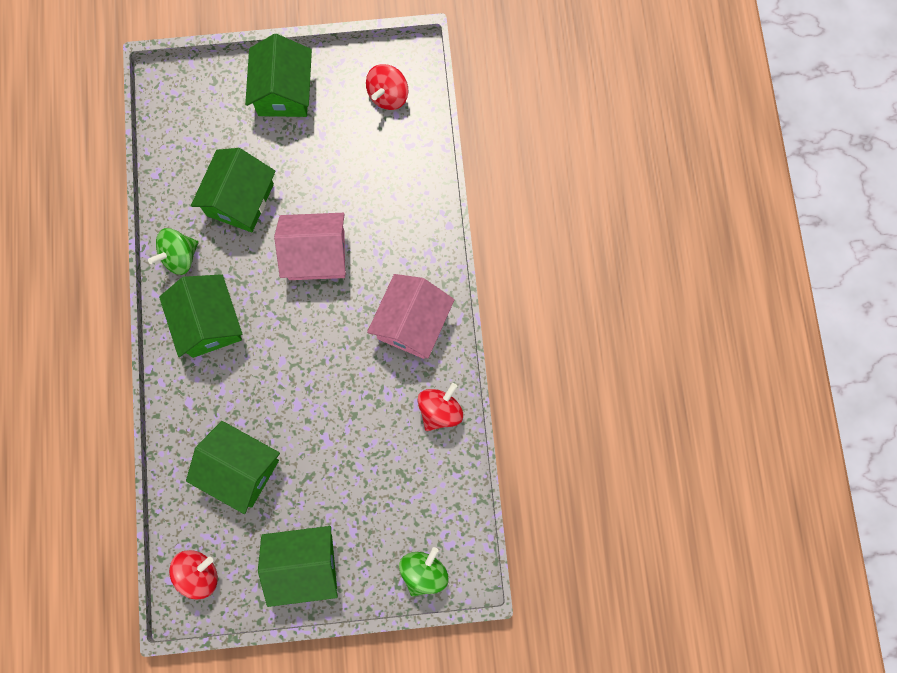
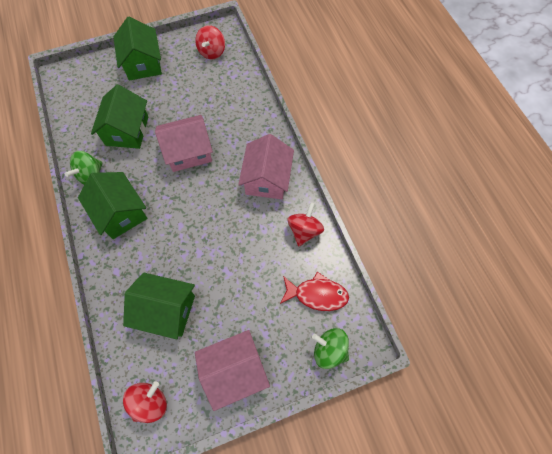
camera: 15 degrees left, 10 degrees down
green house [258,526,338,607] -> pink house [195,330,270,411]
green spinning top [399,547,448,597] -> green spinning top turned 75 degrees counterclockwise [312,328,349,369]
none -> red fish [280,272,349,311]

